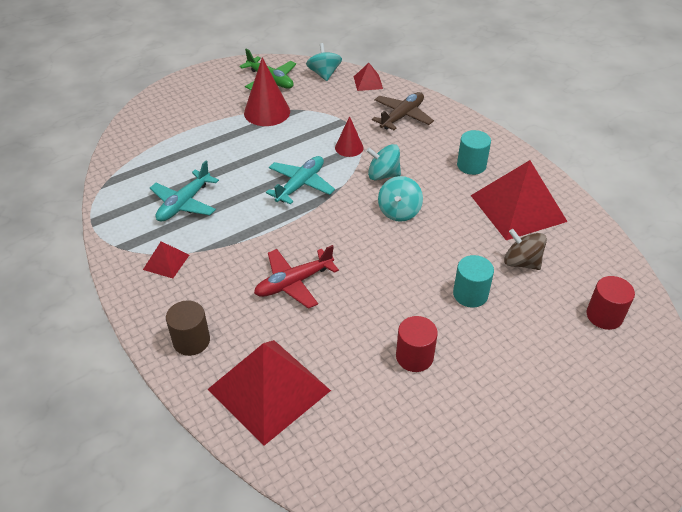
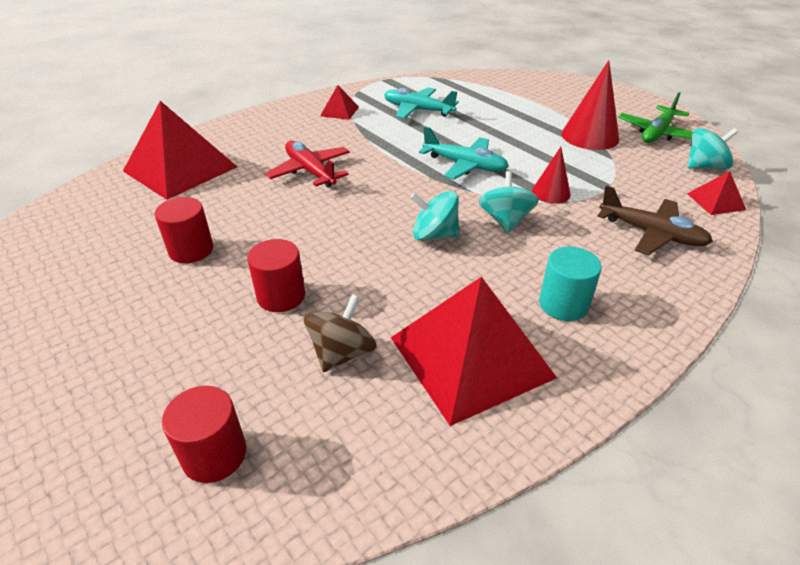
camera: 85 degrees right, 5 degrees down
brown cylinder [166,300,210,356] -> none
turquoise cylinder [453,255,494,308] -> red cylinder [247,239,305,312]

